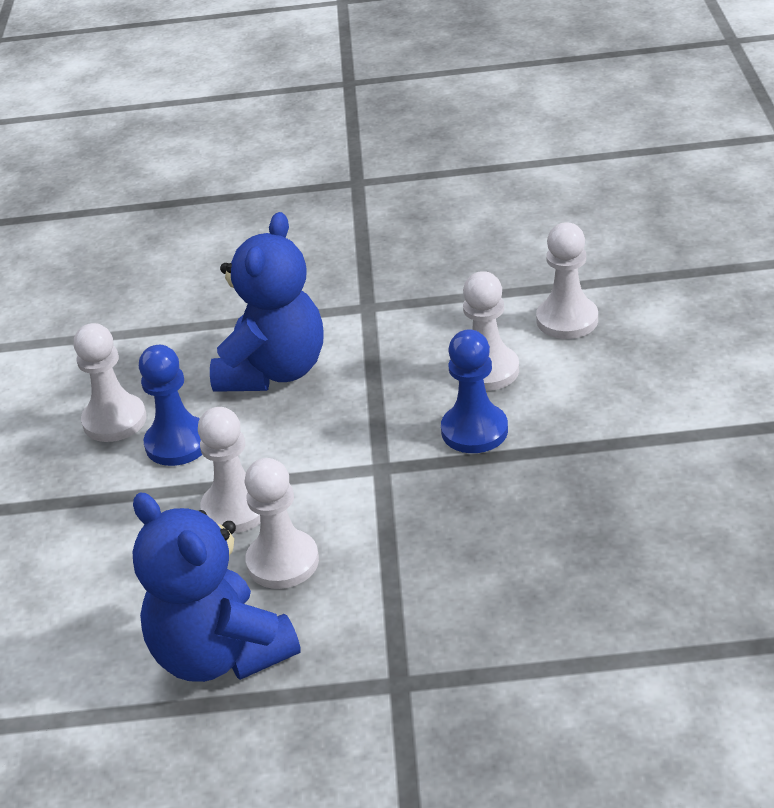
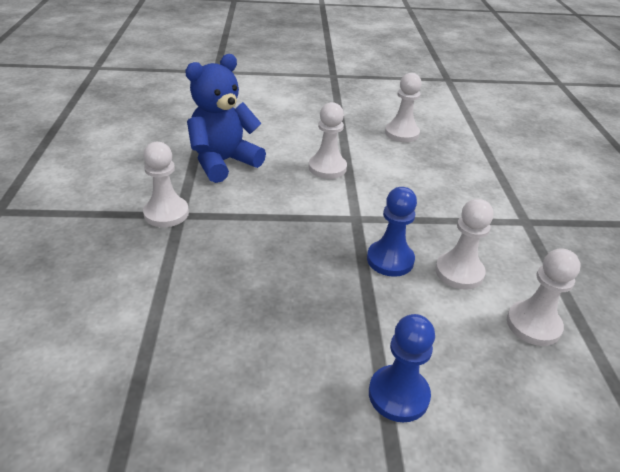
camera: 85 degrees right, 0 degrees up
blue pawn [139,345,202,466] -> blue pawn moved to [369,314,435,422]
blue teddy bear [210,212,323,392] -> none
white pawn [245,458,319,589] -> white pawn moved to [143,142,189,227]

